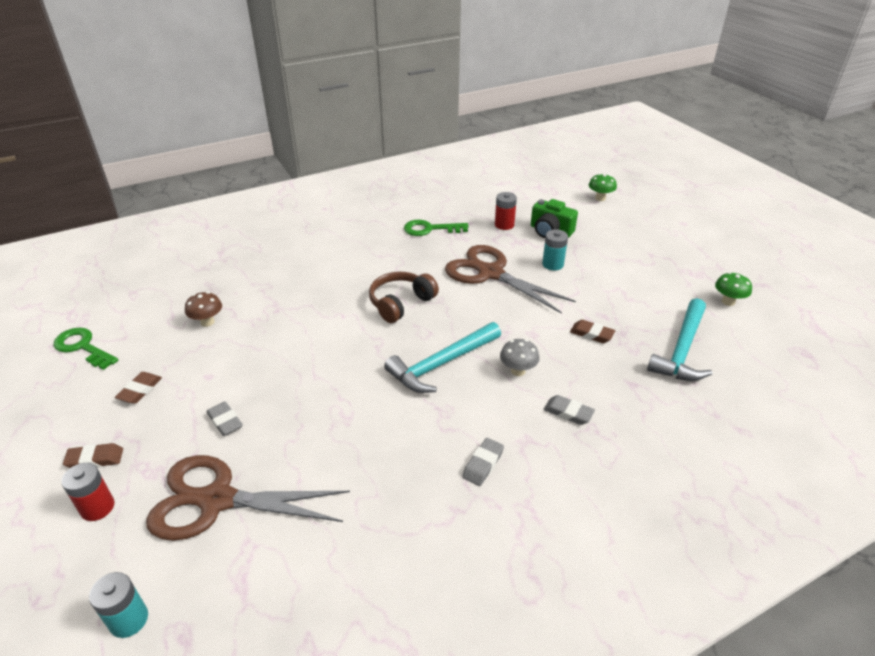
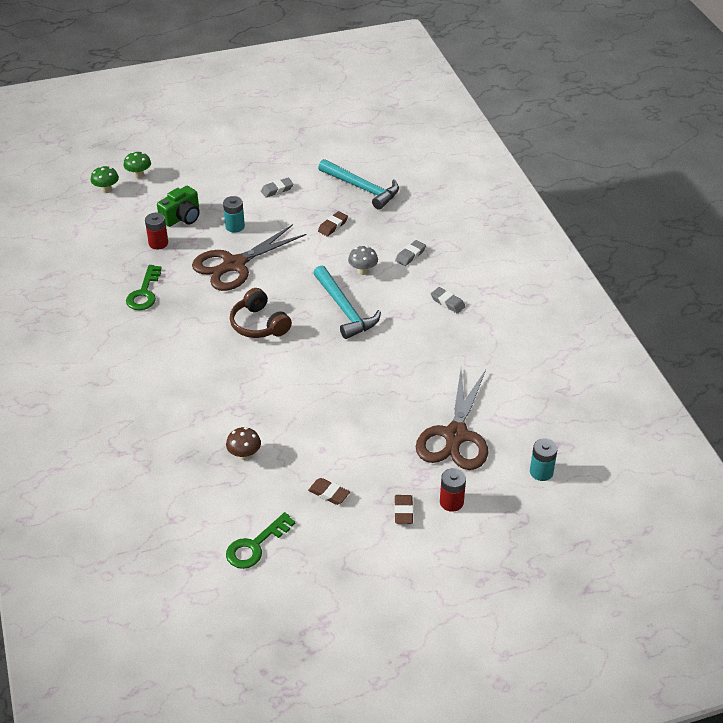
camera: 80 degrees left, 5 degrees up
grey eraser [206,402,243,436] -> grey eraser moved to [261,178,293,198]
green mushroom [715,272,752,306] -> green mushroom moved to [91,166,119,193]

